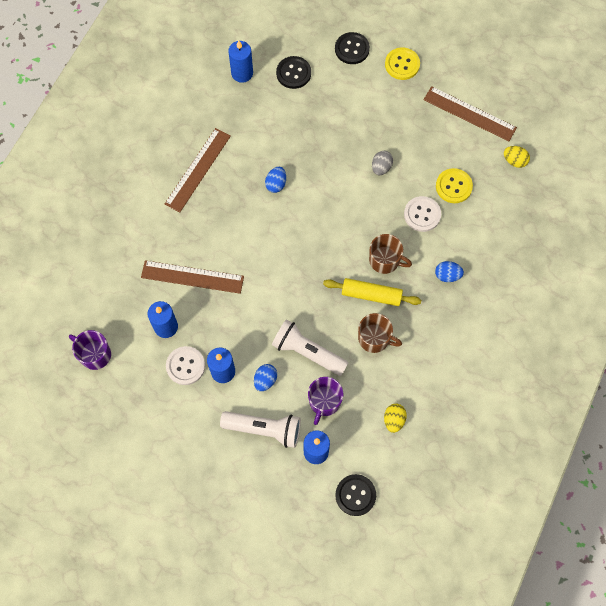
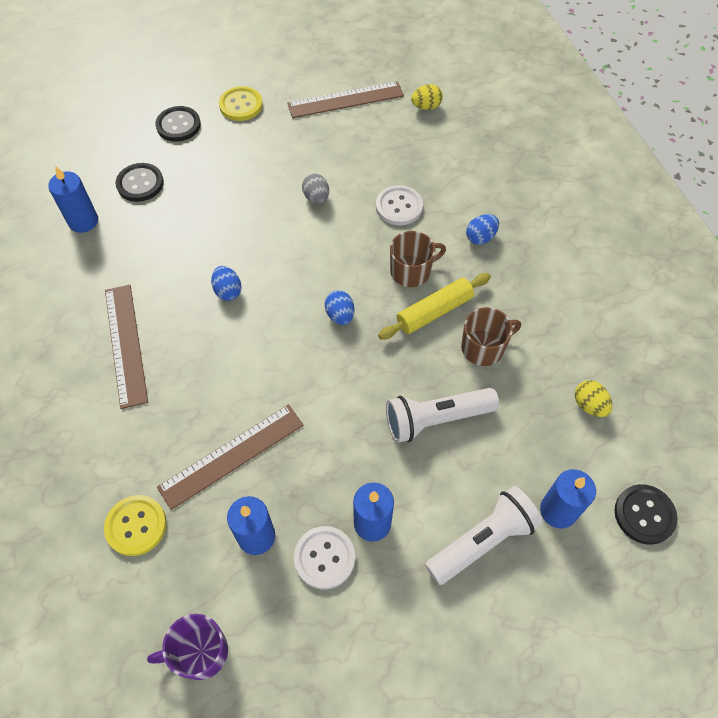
camera: 45 degrees left, 10 degrees down
blue egg [254,364,277,391] -> blue egg moved to [325,290,355,325]
purple mug [308,377,343,425] -> none
yellow button [436,168,473,203] -> yellow button moved to [104,495,167,556]

